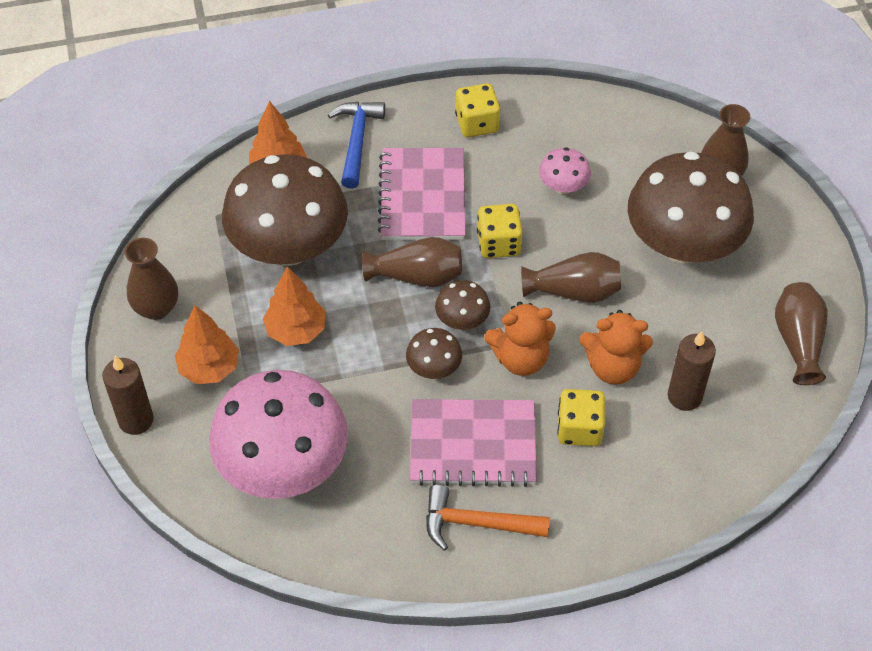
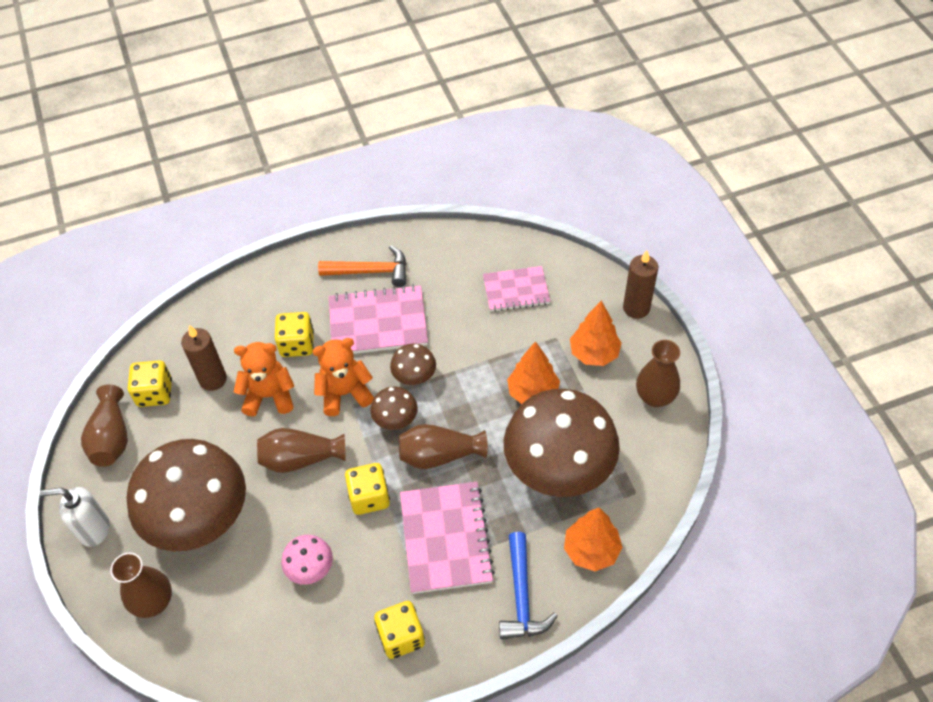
camera: 175 degrees right, 0 degrees up
pink mushroom [209,370,348,499] -> pink notebook [483,266,550,312]
none -> white soap dispenser [40,487,110,547]
none -> yellow dice [128,360,172,407]

